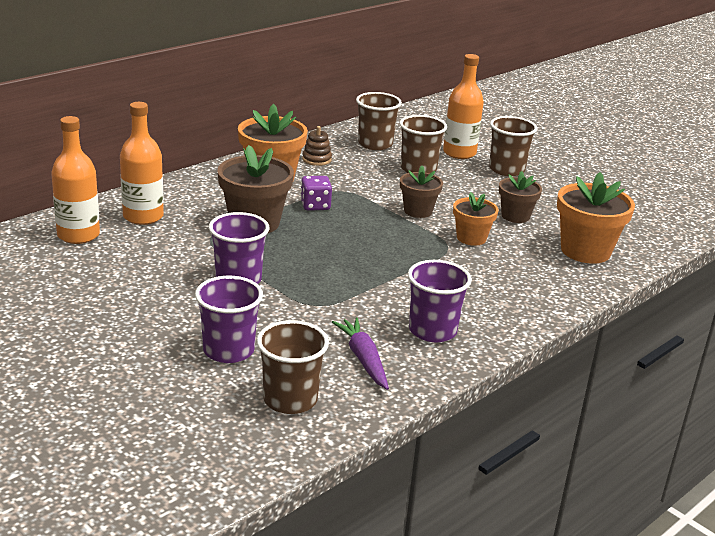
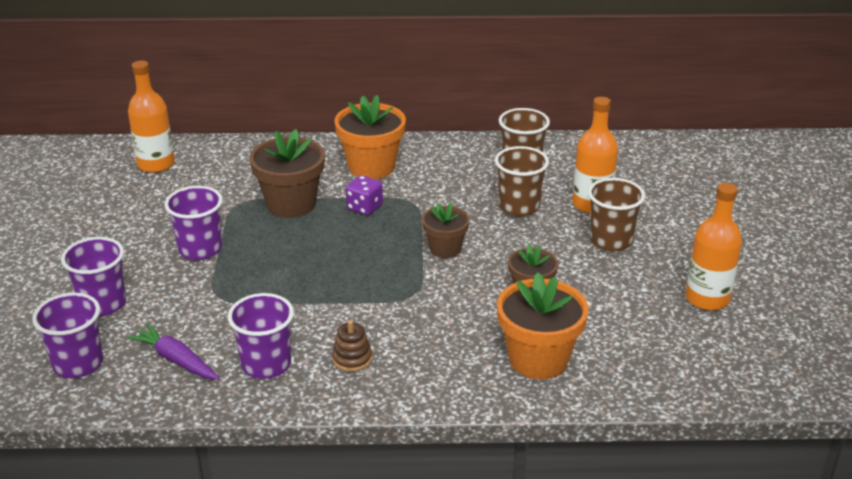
camera: 45 degrees right, 5 degrees up
orange bottle [120,102,164,225] -> orange bottle moved to [685,183,742,311]
brown cup [257,320,329,414] -> purple cup [32,293,103,378]
brown stacking toy [302,126,332,166] -> brown stacking toy moved to [332,320,372,372]
purple carrot [332,317,389,390] -> purple carrot turned 75 degrees counterclockwise [127,324,220,380]
orange flower pot [453,192,499,246] -> none

